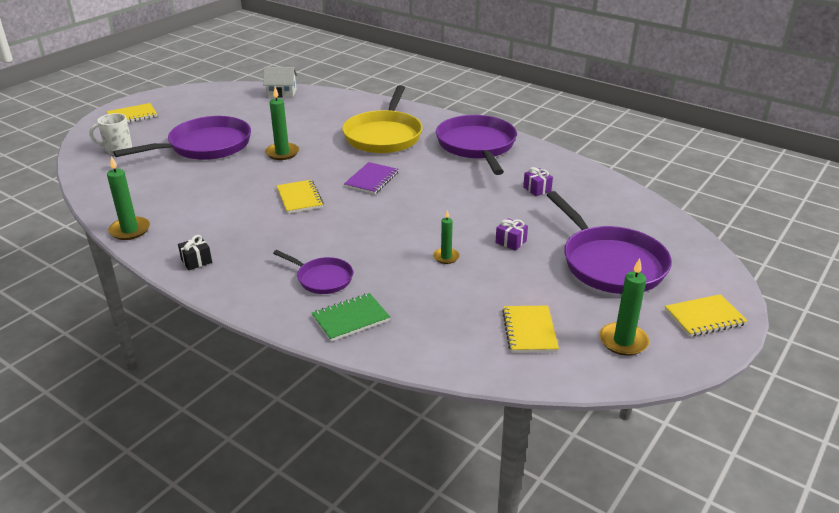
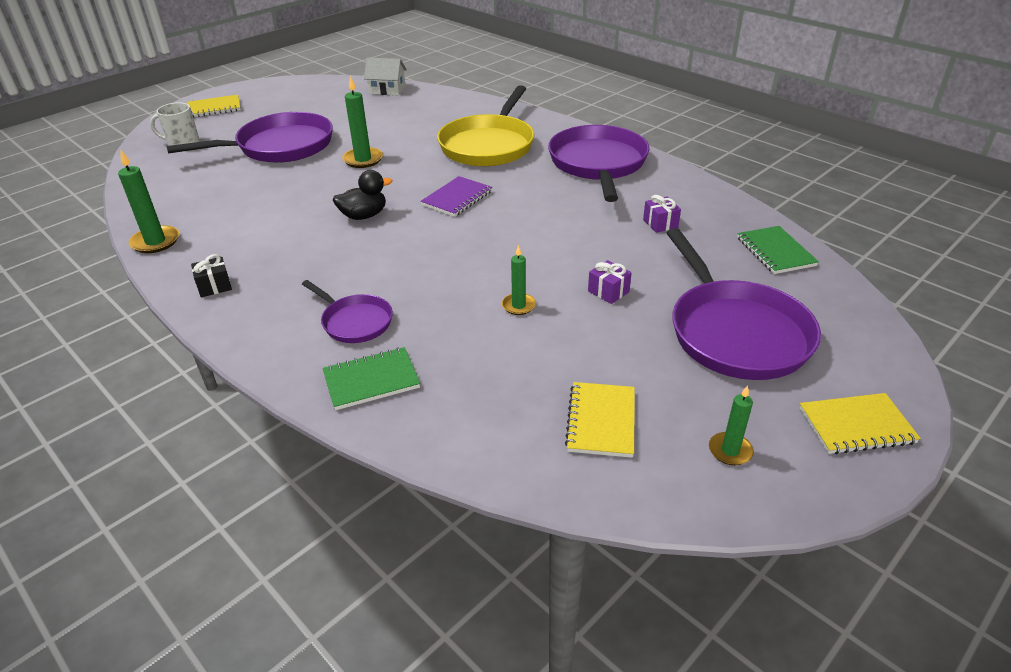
camera: 10 degrees right, 5 degrees up
yellow notebook [277,180,324,214] -> black duck [333,170,392,220]
green candle [599,258,649,356] -> green candle [709,385,754,465], size x0.63
none -> green notebook [737,226,819,274]

